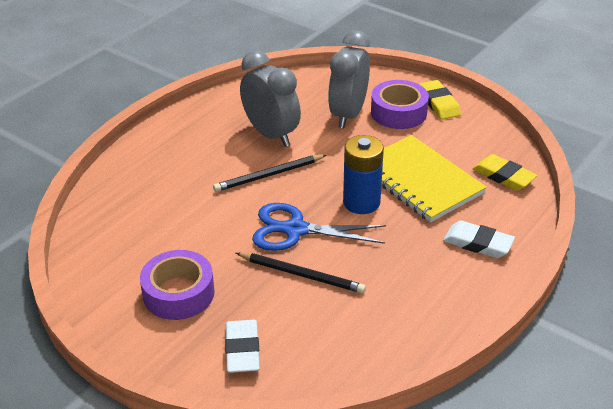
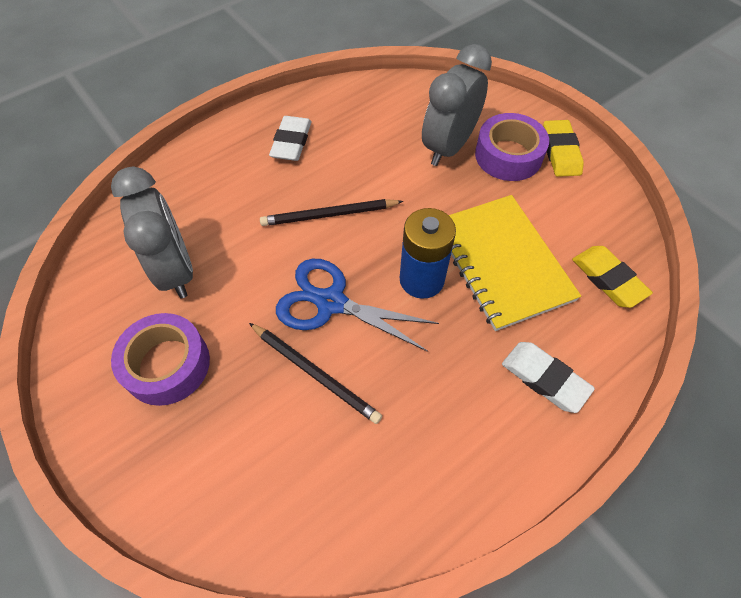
camera: 15 degrees right, 20 degrees up
white eraser [225,320,260,373] -> white eraser moved to [269,116,311,161]
grey clock [240,50,301,147] -> grey clock moved to [111,167,193,298]

